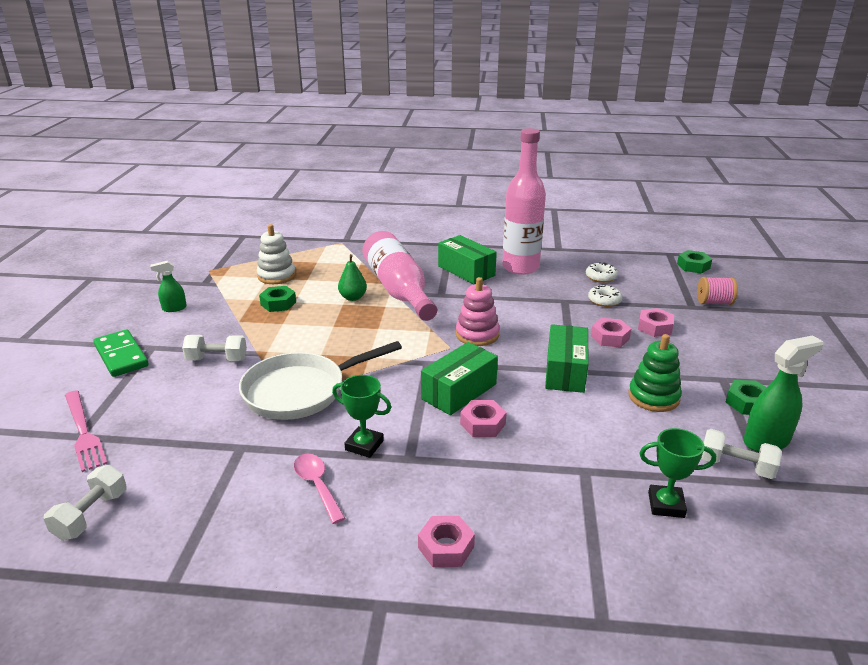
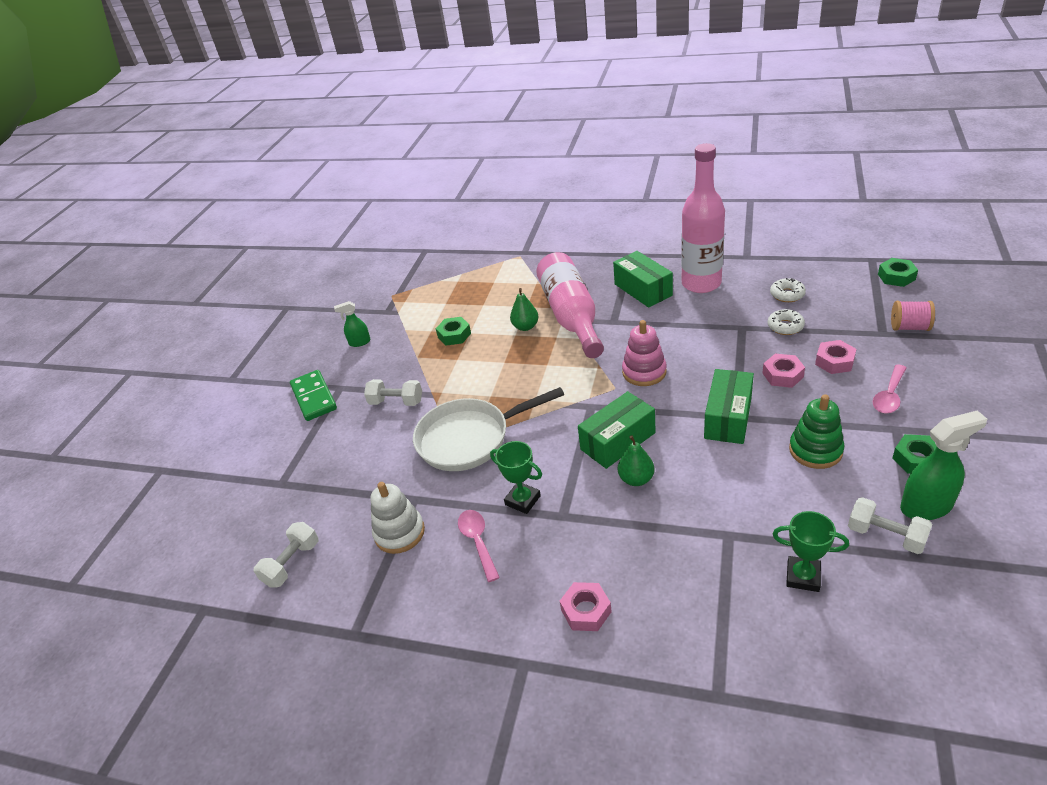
camera: 15 degrees right, 10 degrees up
pink fork [65,390,107,472] -> none
white stacking toy [257,224,296,284] -> white stacking toy moved to [370,482,425,554]
pink nut [460,400,507,437] -> green pear [618,435,655,486]
none -> pink spoon [873,365,906,413]

